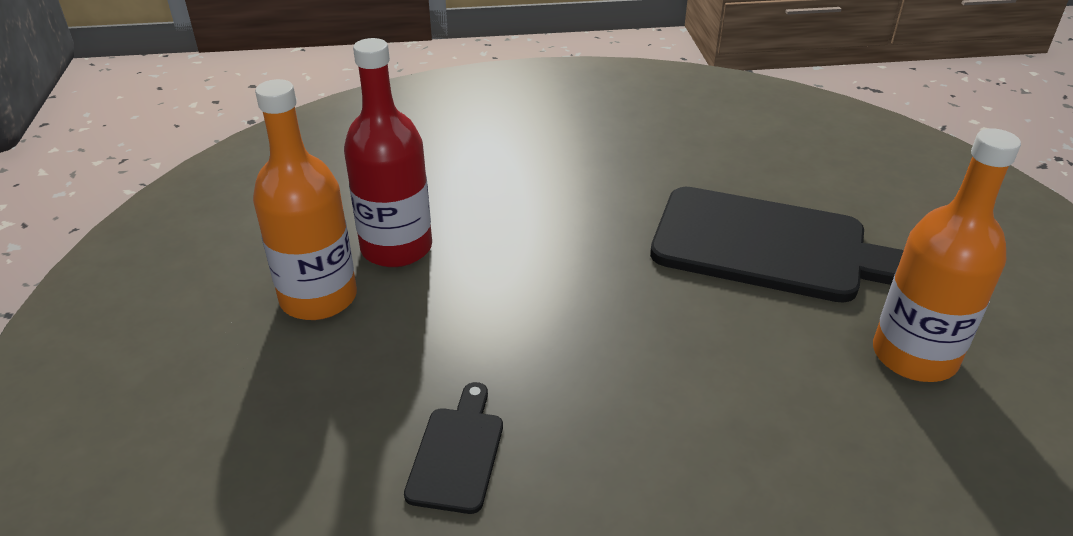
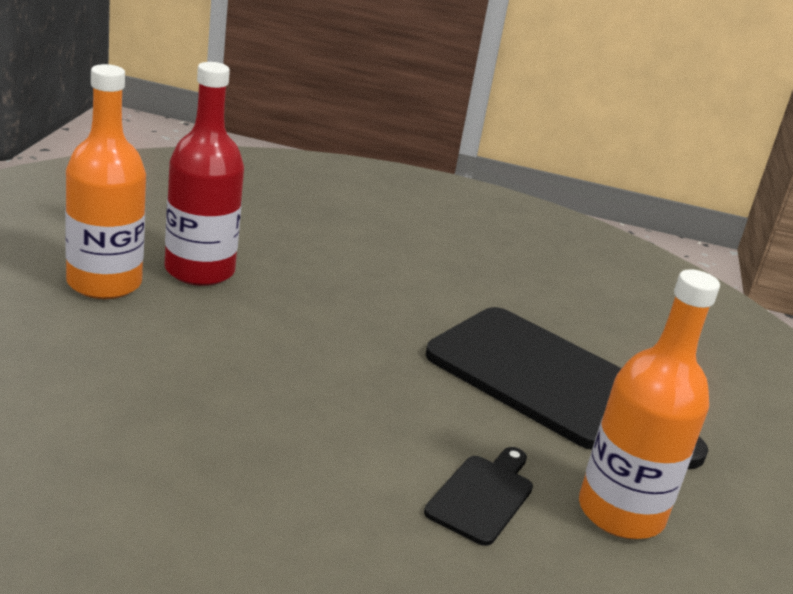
camera: 15 degrees right, 10 degrees down
black cutting board [404,382,503,514] -> black cutting board moved to [424,447,533,546]

